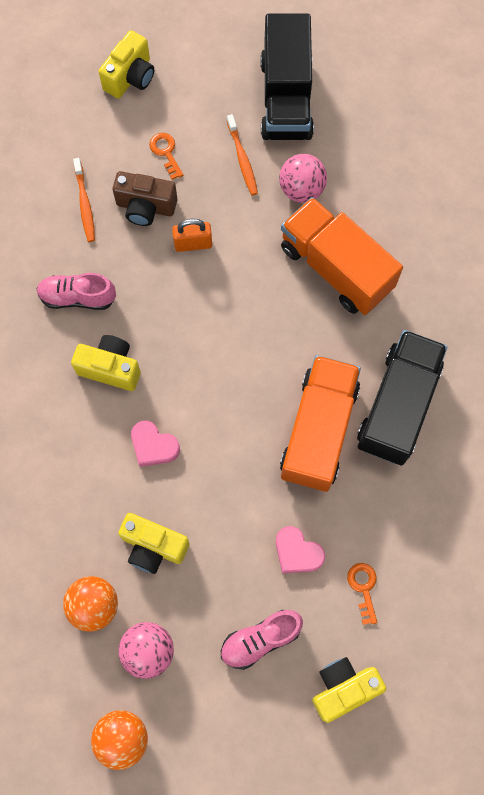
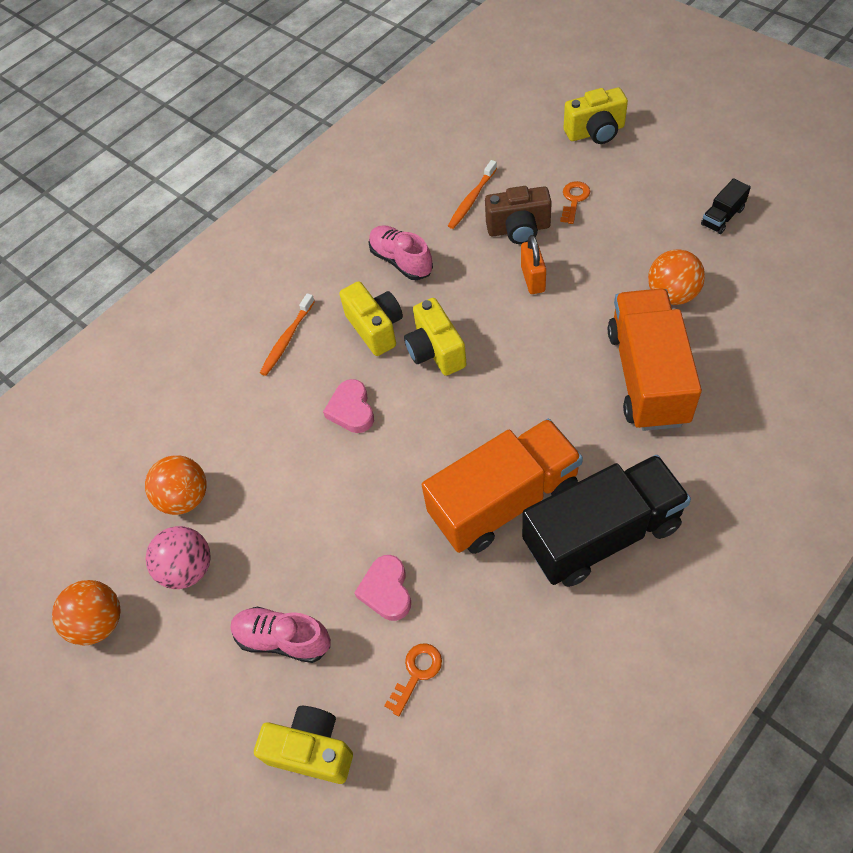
camera: 50 degrees right, 15 degrees down
brown camera [113,171,177,226] -> brown camera turned 60 degrees counterclockwise [485,186,552,244]
yellow camera [118,513,190,574] -> yellow camera moved to [404,298,466,376]
orange padlock [172,219,212,252] -> orange padlock turned 45 degrees clockwise [521,235,546,294]
orange toothbrush [227,114,258,195] -> orange toothbrush moved to [260,293,315,376]
black truck [260,14,314,140] -> black truck [701,178,751,234], size x0.41
pink ball [279,154,327,203] -> orange ball [648,249,705,305]

